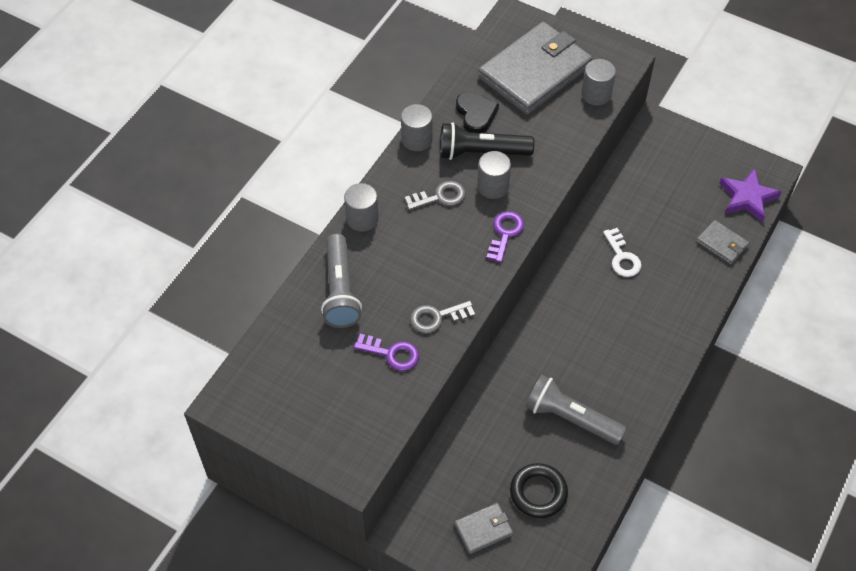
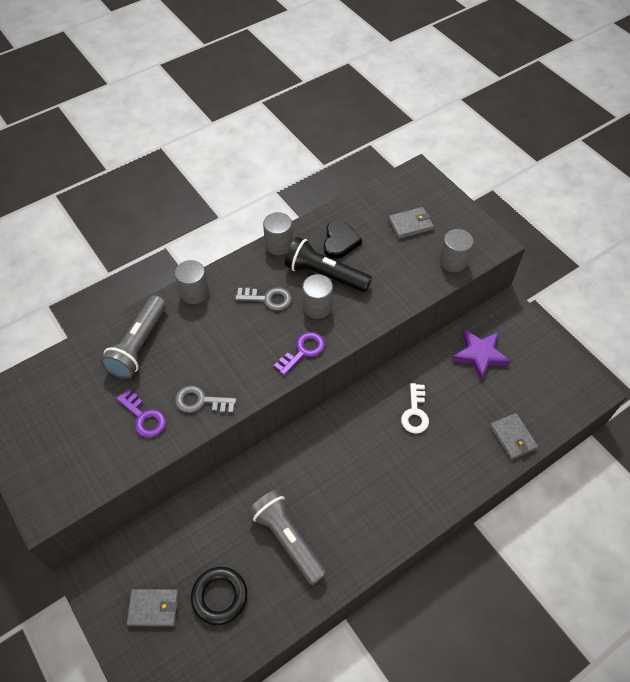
camera: 25 degrees right, 0 degrees up
grey wallet [478,22,592,115] -> grey wallet [388,207,434,239], size x0.44
purple star [719,168,782,222] -> purple star moved to [452,329,511,380]

